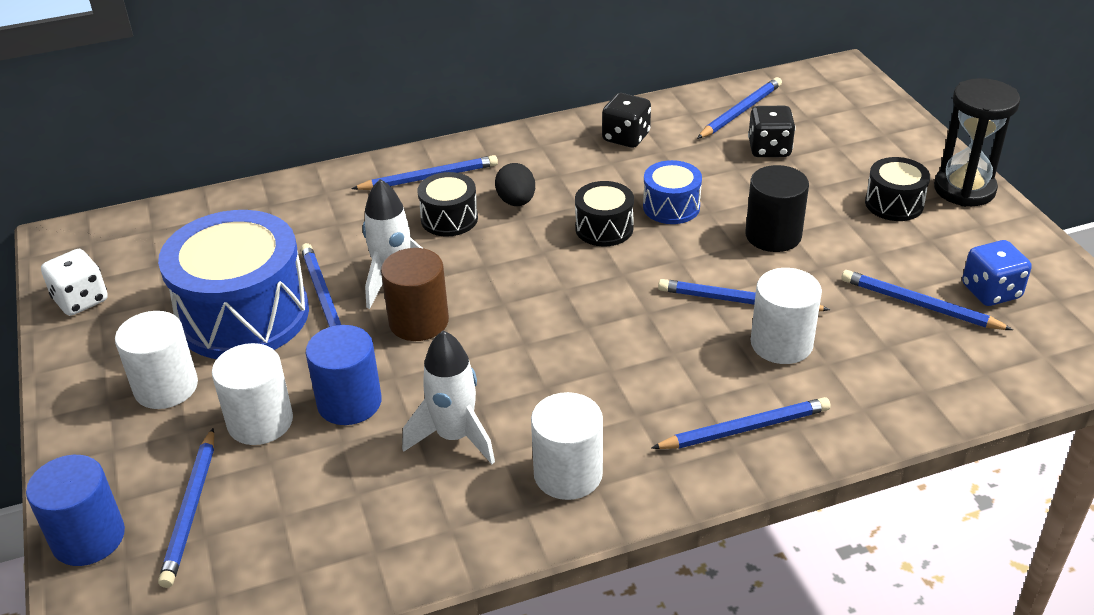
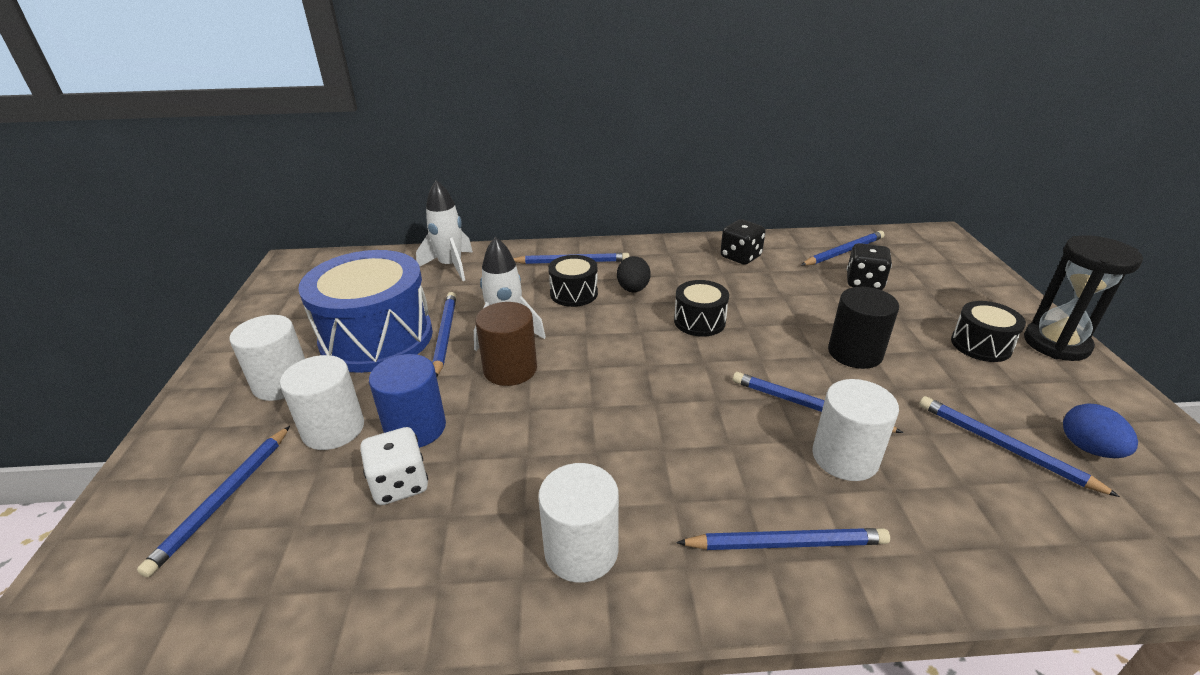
camera: 15 degrees right, 5 degrees down
blue cylinder [26,455,125,566] -> none
white dice [41,249,108,316] -> white dice moved to [360,427,428,505]
white rocket [402,331,495,464] -> white rocket moved to [416,180,473,281]
blue drum [643,160,702,224] -> none
blue dice [962,240,1032,306] -> blue egg [1063,403,1138,458]

